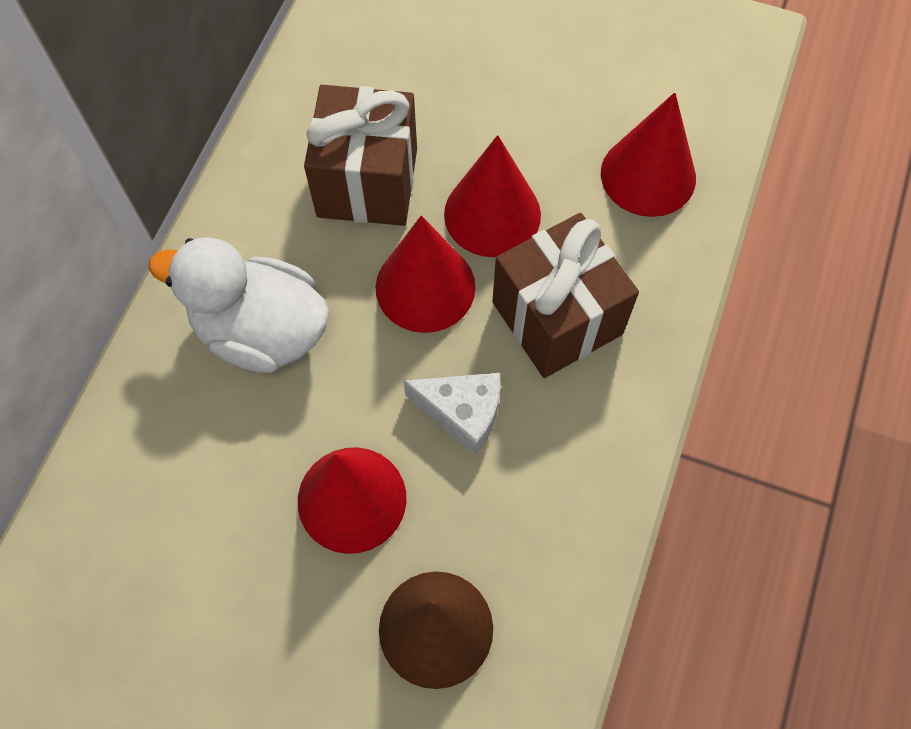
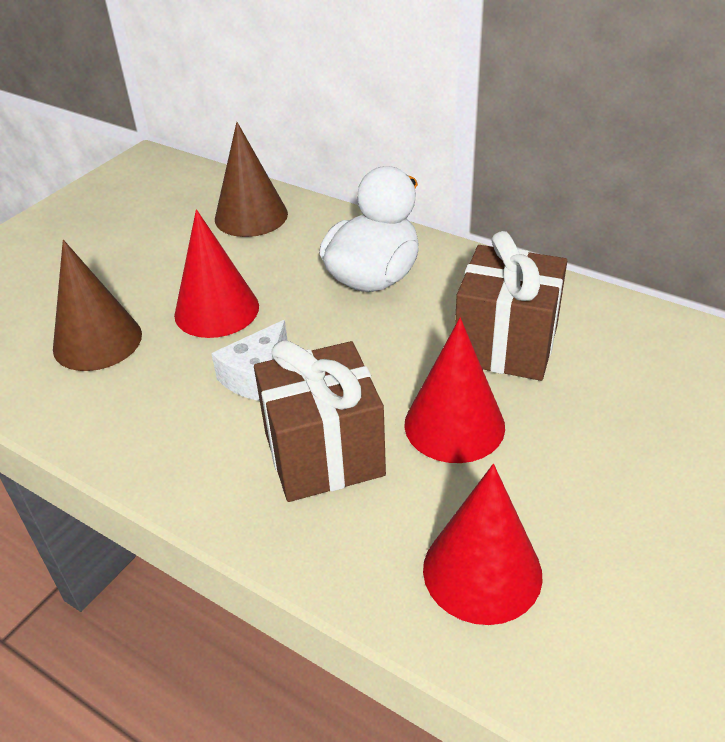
camera: 105 degrees right, 25 degrees down
red cone [376,215,476,333] -> none
none -> brown cone [215,122,288,237]

